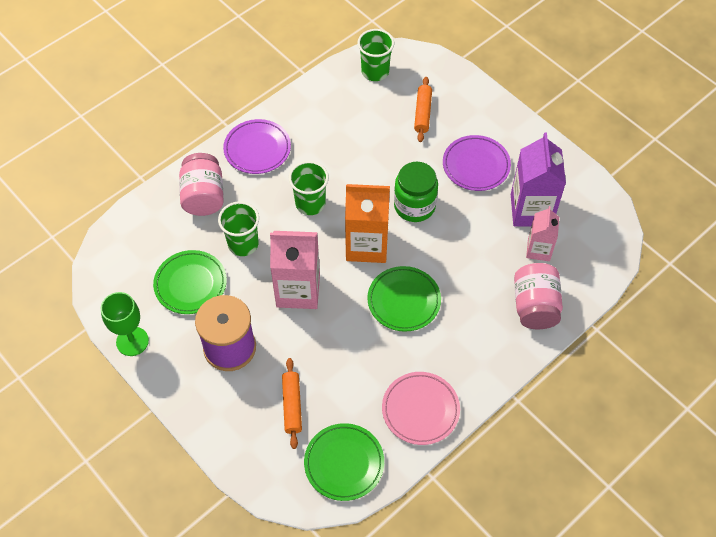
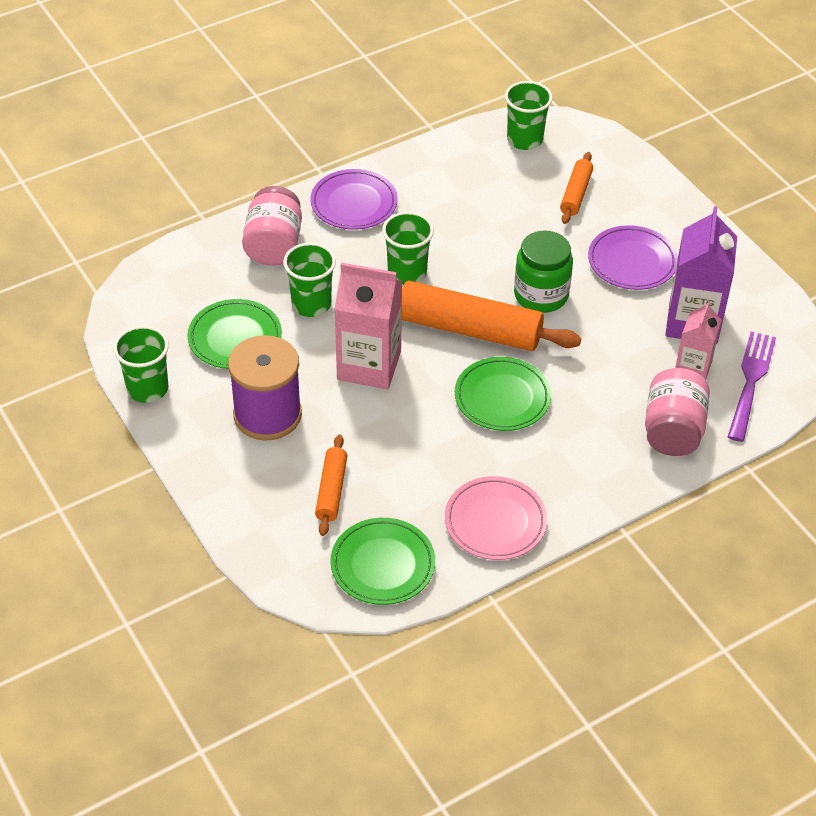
camera: 10 degrees right, 10 degrees down
green goblet [101,292,149,356] -> green cup [113,326,169,403]
orange carton [345,184,390,263] -> orange rolling pin [402,281,581,351]
none -> purple fork [728,332,776,442]

